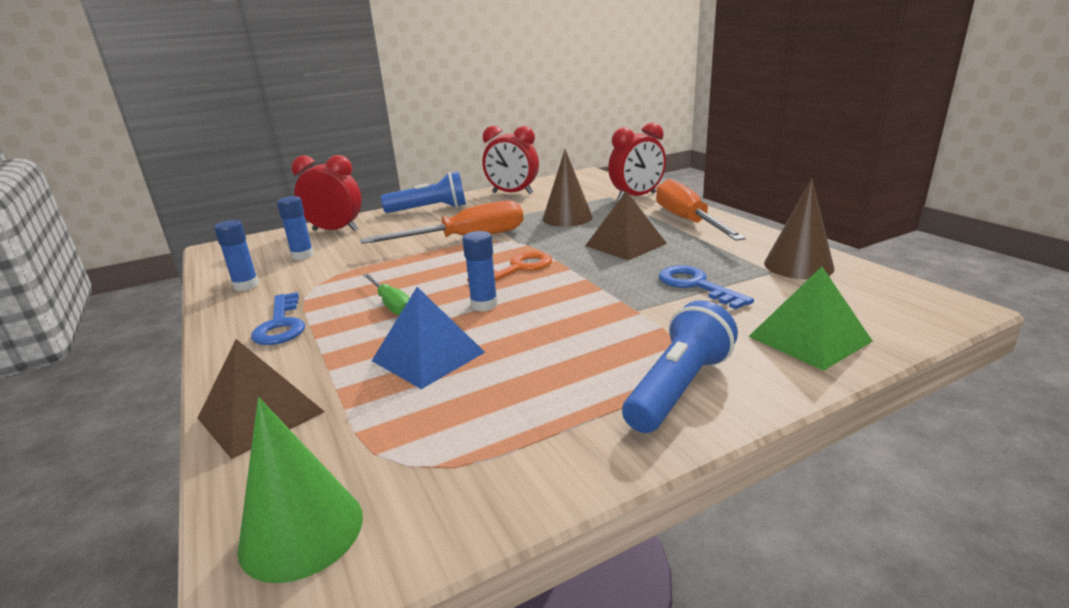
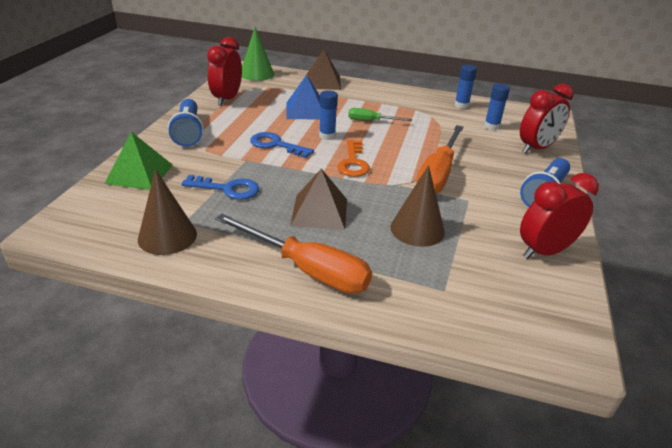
camera: 130 degrees right, 10 degrees up
blue key [251,292,305,345] -> blue key moved to [250,132,314,158]
red clock [608,122,666,200] -> red clock moved to [207,37,242,106]

